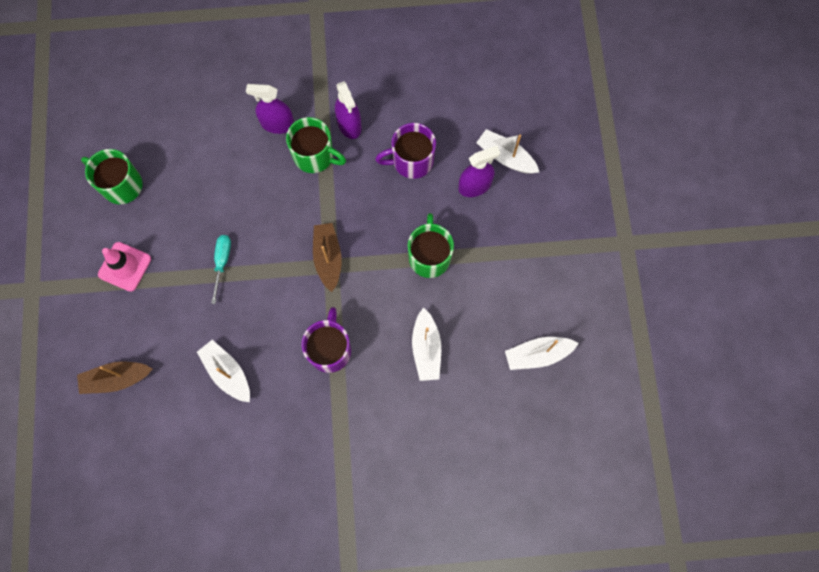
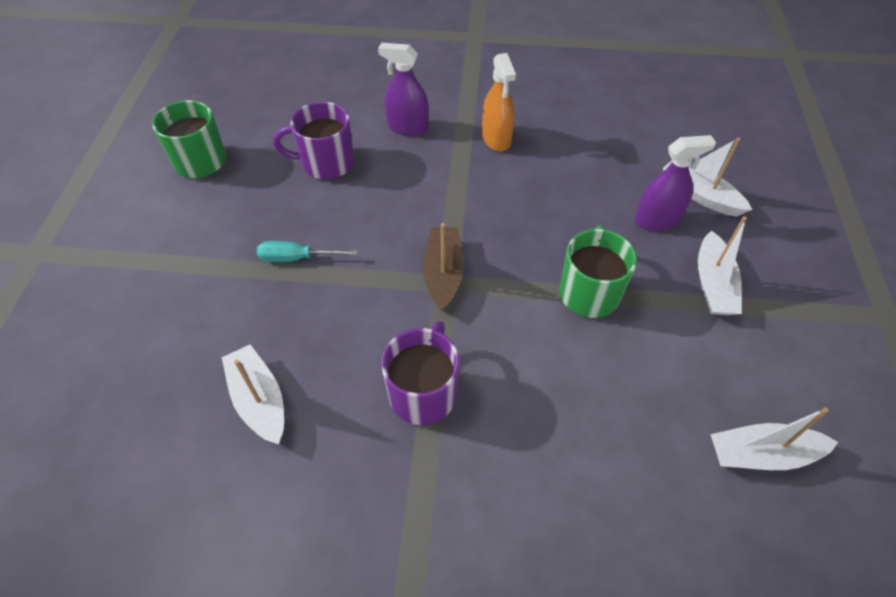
camera: 10 degrees right, 20 degrees down
brown boat [77,361,152,394] -> none
pink traffic cone [98,242,151,292] -> none
turquoise screwdriver [211,235,231,304] -> turquoise screwdriver turned 105 degrees counterclockwise [257,241,358,262]
green mug [286,117,346,173] -> none
purple spray bottle [335,81,361,139] -> orange spray bottle [482,53,516,152]
purple mug [375,123,436,179] -> purple mug moved to [273,102,354,180]
white boat [412,307,441,381] -> white boat moved to [698,216,747,315]

